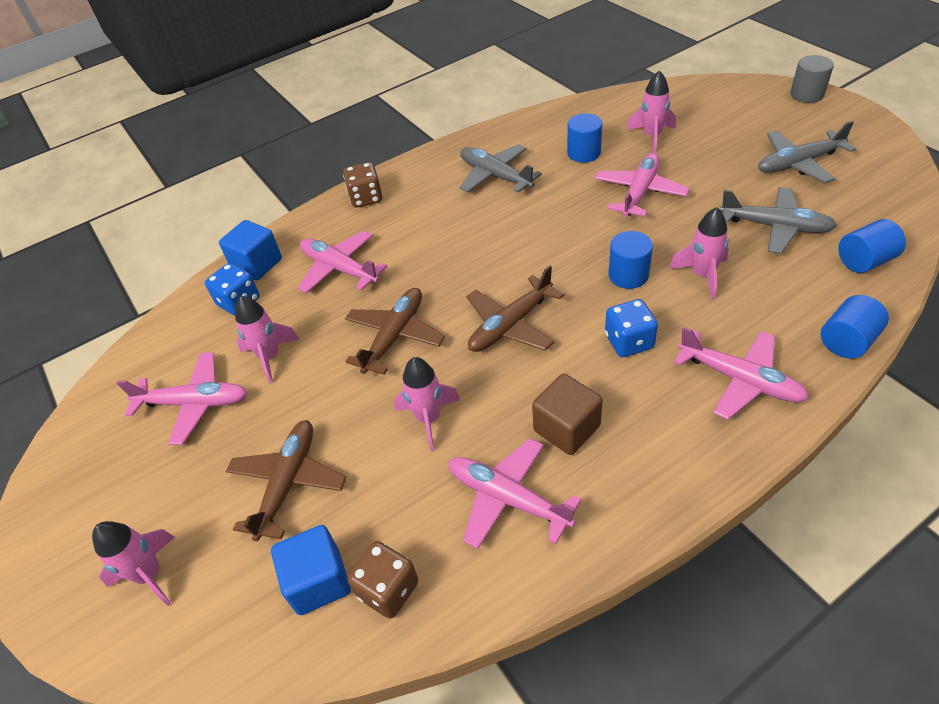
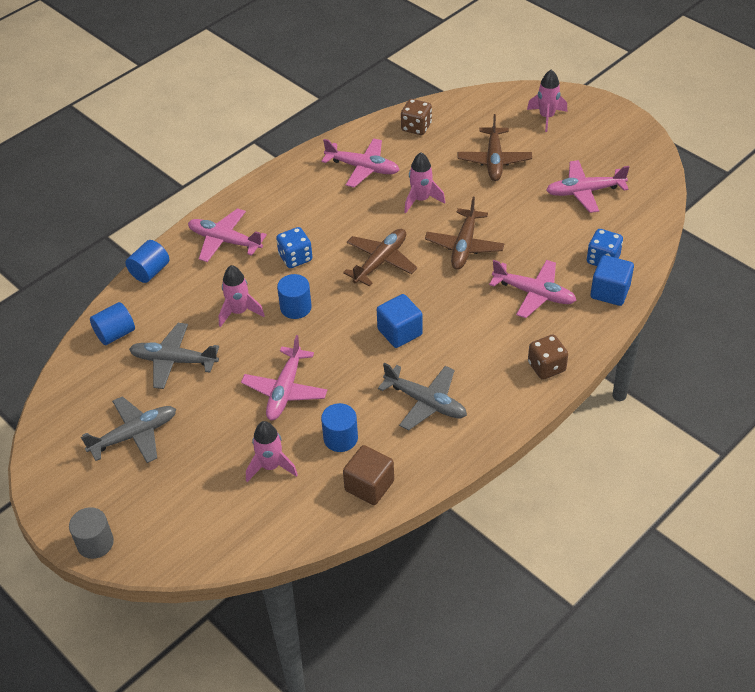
camera: 165 degrees right, 0 degrees up
pink rocket [235,296,299,384] -> none
blue cube [271,525,351,615] -> blue cube moved to [377,294,423,348]
brown cube [532,374,603,455] -> brown cube moved to [343,445,394,505]

